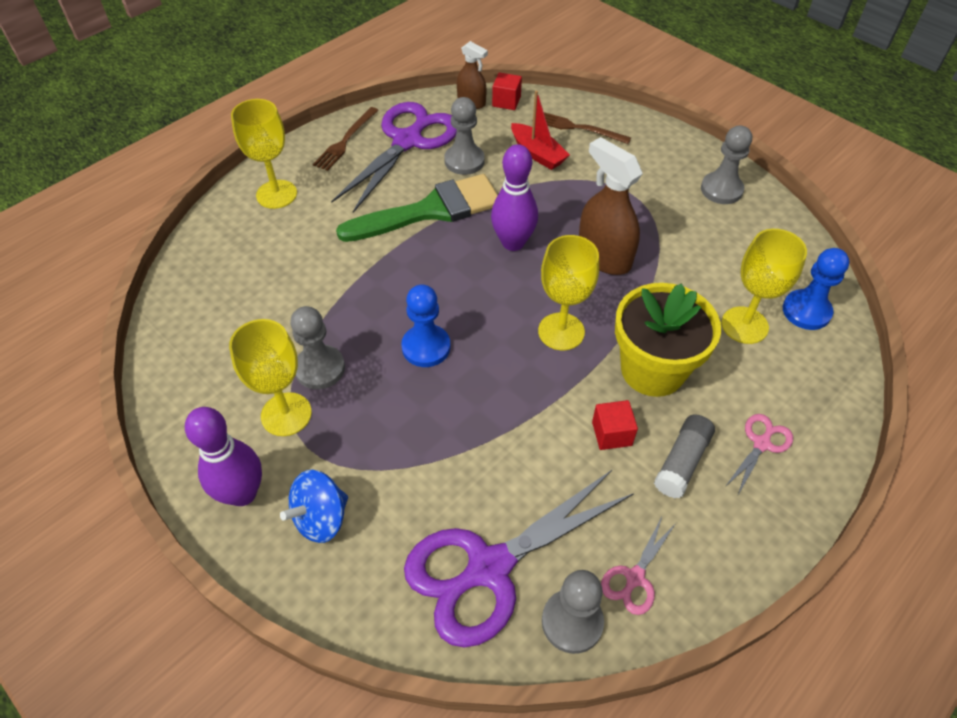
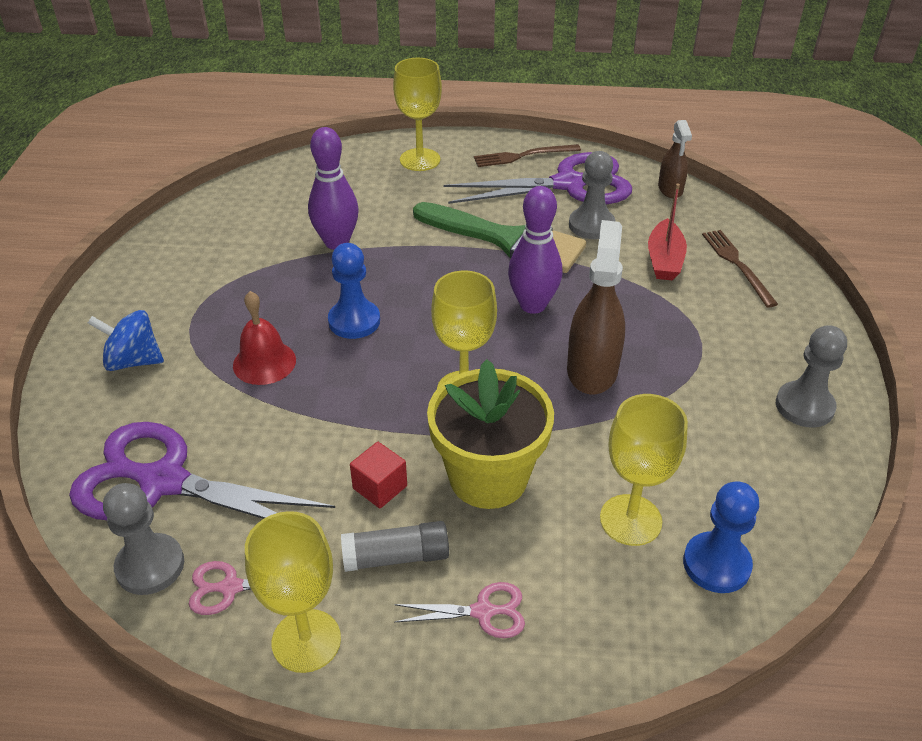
camera: 50 degrees right, 10 degrees down
purple bowling pin [185,407,262,506] -> purple bowling pin moved to [308,127,359,250]
yellow goblet [229,319,312,436] -> yellow goblet moved to [245,511,341,673]
grey pawn [290,306,345,389] -> none
red cube [492,72,522,110] -> none
none -> red bell [233,291,296,385]

